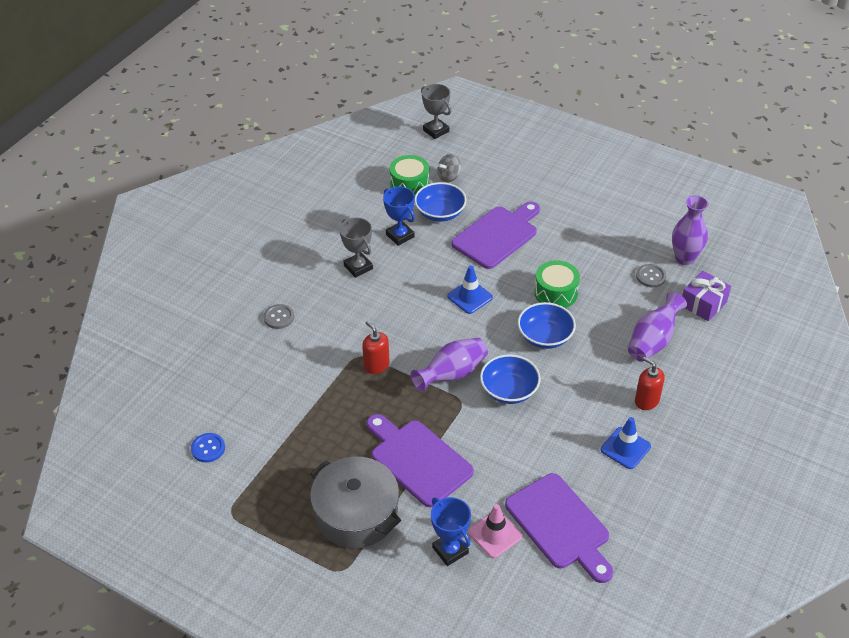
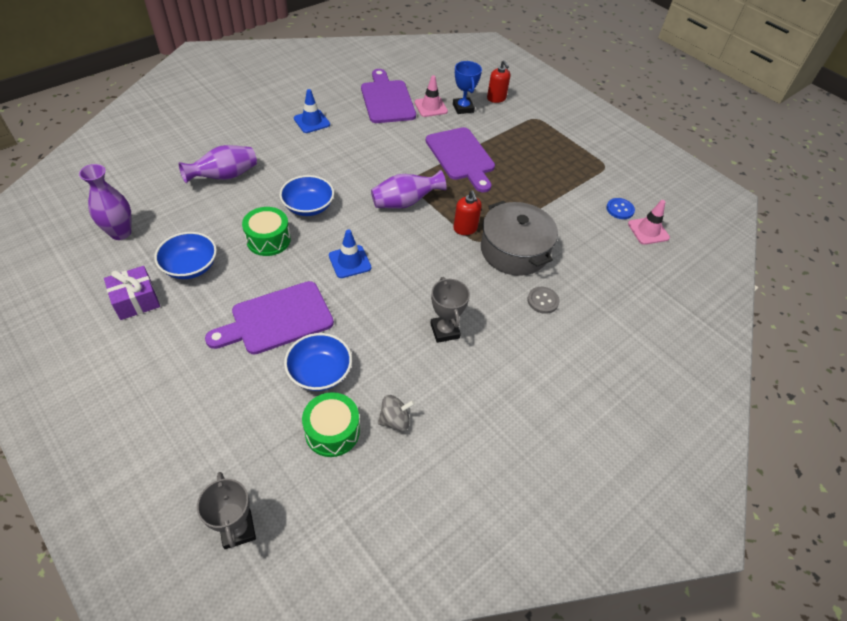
camera: 165 degrees left, 5 degrees up
grey pot [310,457,401,548] -> grey pot moved to [481,201,558,276]
blue trophy [383,187,415,246] -> none
grey spinning top [437,154,461,183] -> grey spinning top moved to [378,395,415,431]
blue bowl [480,354,541,404] -> blue bowl moved to [154,232,217,279]
red soap dispenser [635,357,665,410] -> red soap dispenser moved to [487,60,510,103]
grey button [636,264,666,288] -> none
purple gift [682,271,731,321] -> purple gift moved to [104,266,160,320]
none -> pink traffic cone [628,200,670,245]

